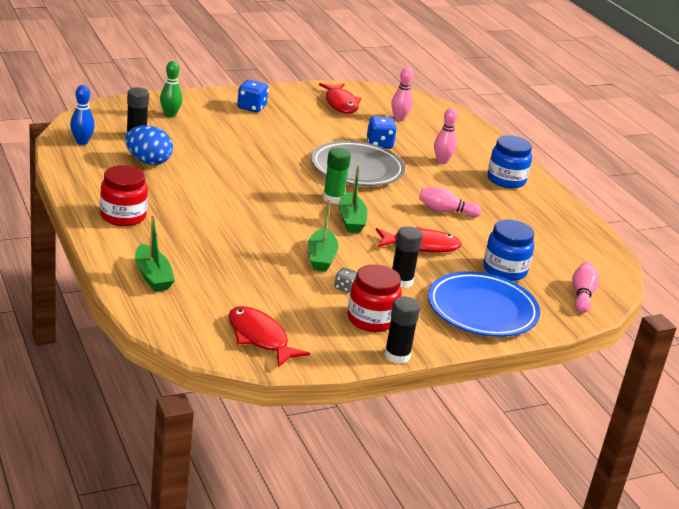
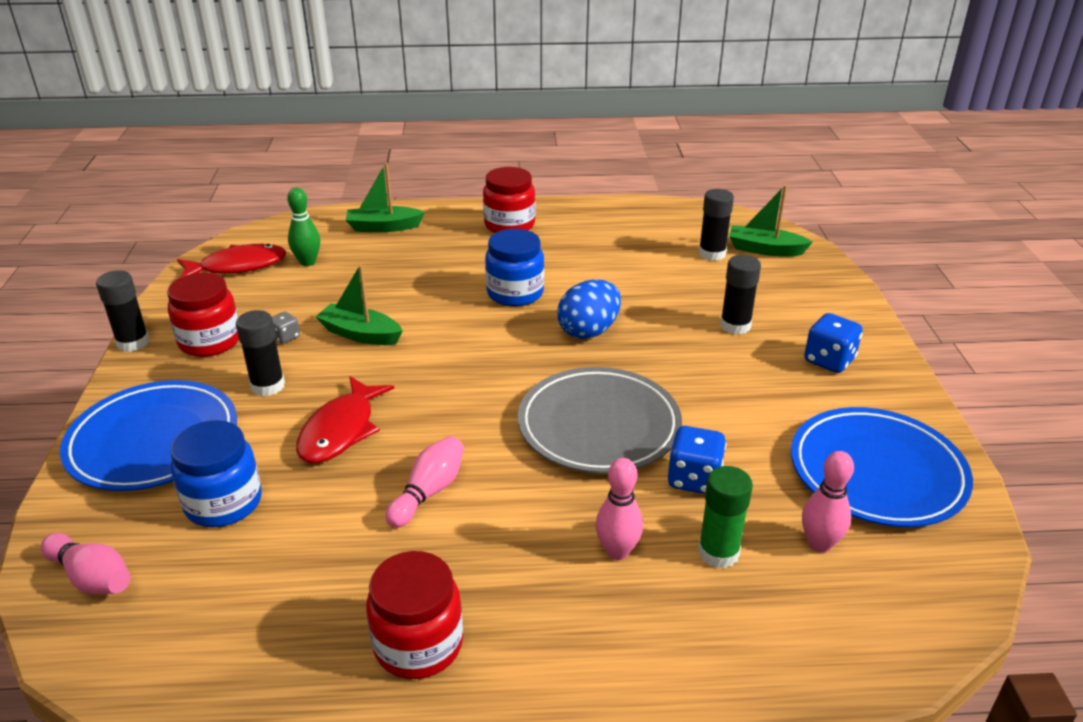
camera: 115 degrees right, 5 degrees up
blue bowling pin [70,85,95,145] -> none
blue egg [125,126,173,165] -> blue egg moved to [557,280,621,339]
green bowling pin [160,61,182,117] -> green bowling pin moved to [287,187,320,266]
red fish [319,83,362,114] -> blue plate [791,407,973,527]
green glue stick [323,148,351,204] -> green glue stick moved to [698,466,753,568]
green boat [338,164,368,233] -> green boat moved to [729,185,813,256]
blue jar [488,135,532,188] -> blue jar moved to [485,229,544,307]
none -> red jar [366,551,463,679]
none -> black glue stick [720,255,761,334]

